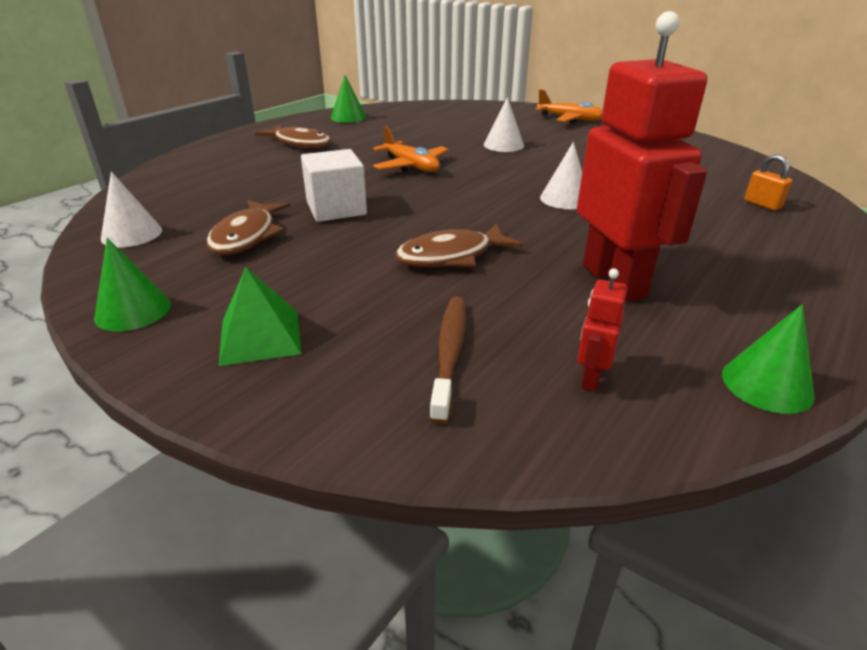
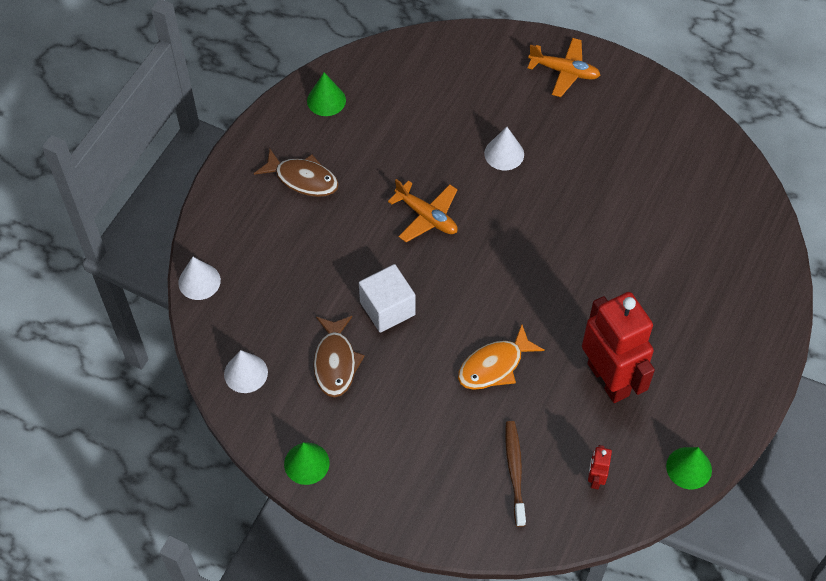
camera: 10 degrees left, 25 degrees up
green pyramid [219,267,301,366] -> none
brown fish [395,224,523,267] -> orange fish [458,325,545,390]
white cone [540,142,582,209] -> white cone moved to [178,257,221,300]
orange padlock [744,155,792,211] -> none

